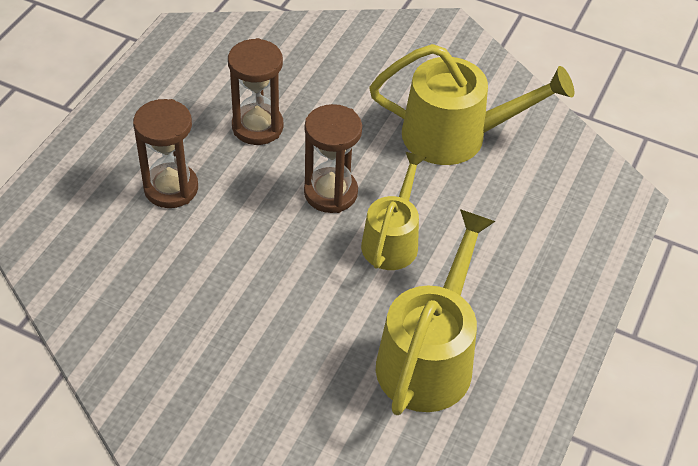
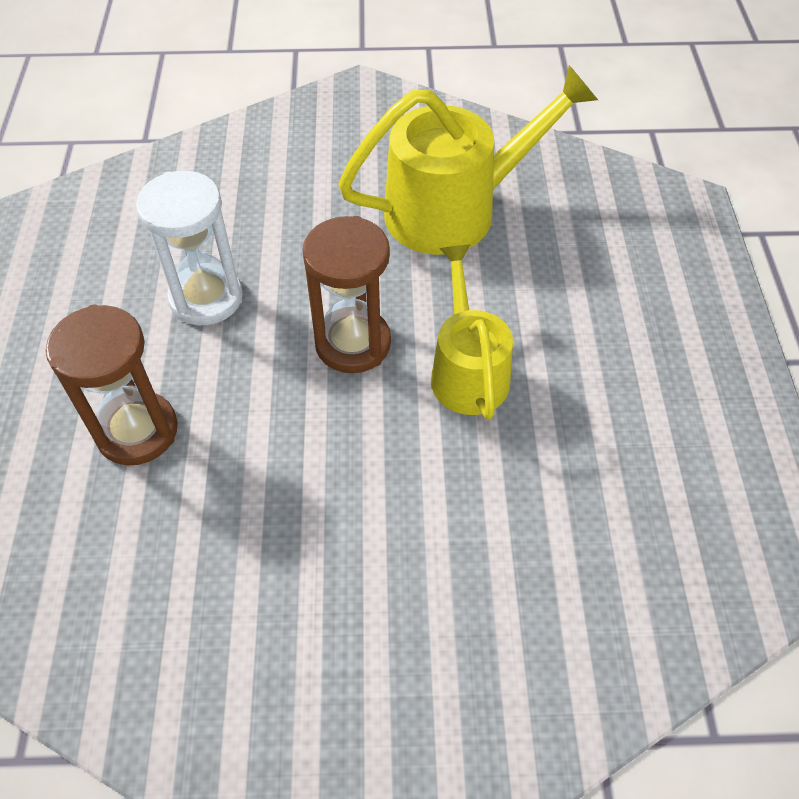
camera: 25 degrees left, 5 degrees up
brown hourglass [228,38,283,145] -> white hourglass [136,171,243,325]
yellow watering can [376,209,496,415] -> none

